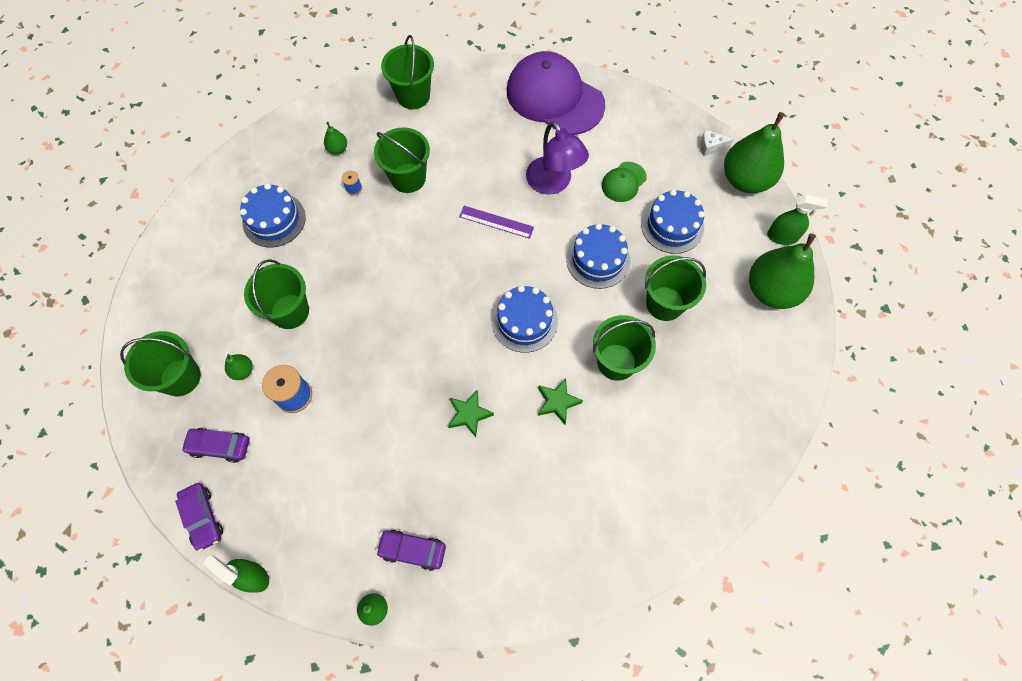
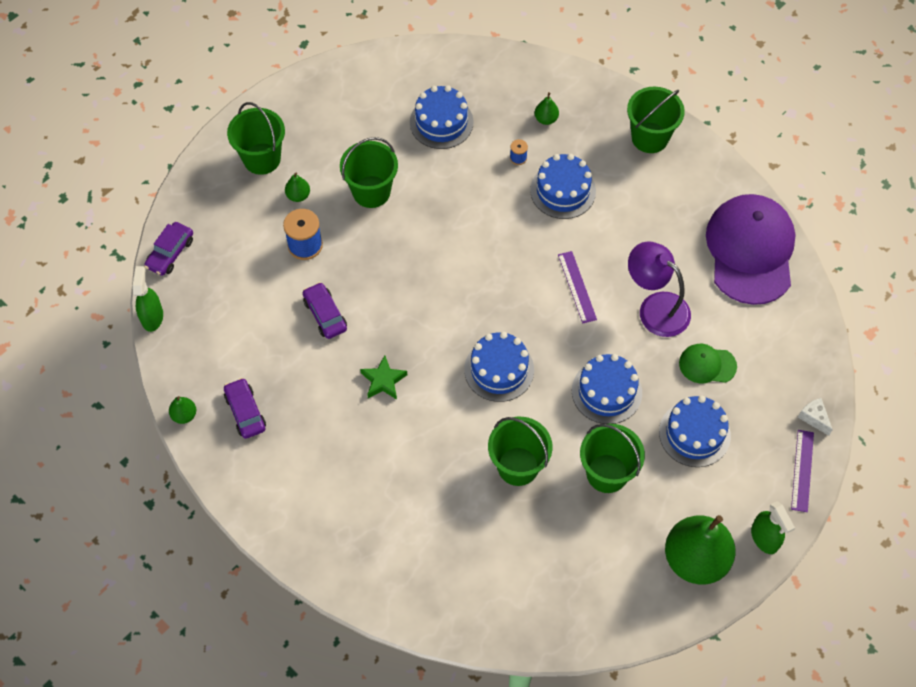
camera: 55 degrees right, 5 degrees down
purple car [181,428,249,463] -> purple car moved to [303,282,347,339]
green bucket [374,128,430,193] -> blue cake [530,154,596,219]
purple lamp [526,121,589,195] -> purple lamp turned 105 degrees clockwise [628,241,691,337]
green star [538,378,583,424] -> none
green pear [724,112,785,193] -> purple ruler [791,430,814,512]

